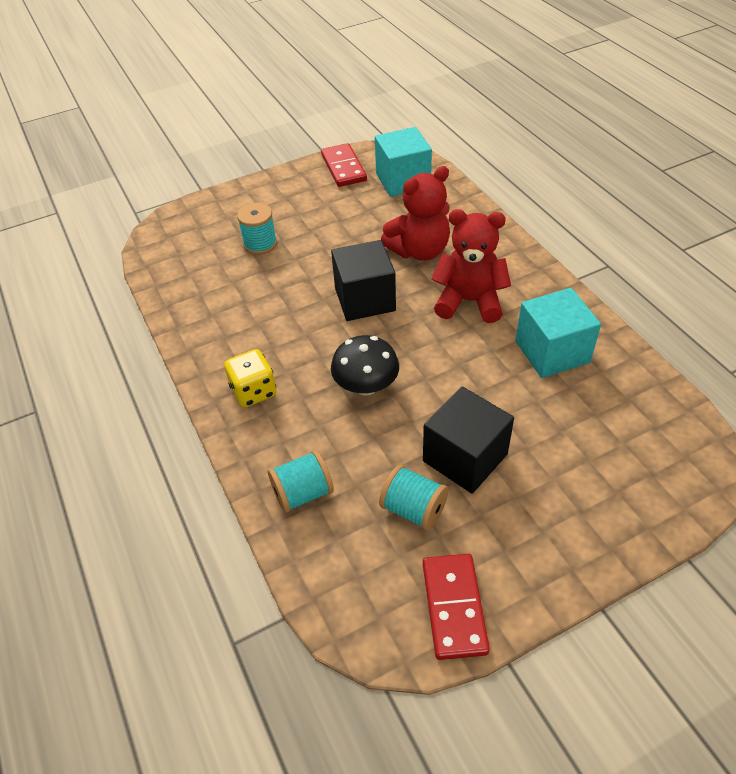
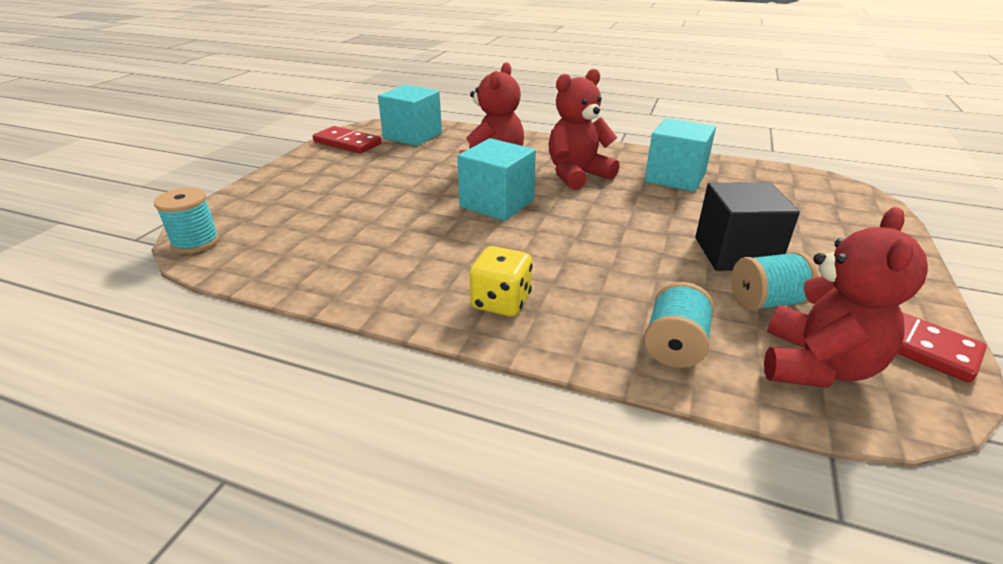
camera: 45 degrees left, 15 degrees down
turquoise spool [237,203,277,255] -> turquoise spool moved to [154,188,220,254]
black cube [331,240,396,321] -> turquoise cube [457,138,536,221]
black mushroom [331,335,399,396] -> none
none -> red teddy bear [764,207,928,388]

